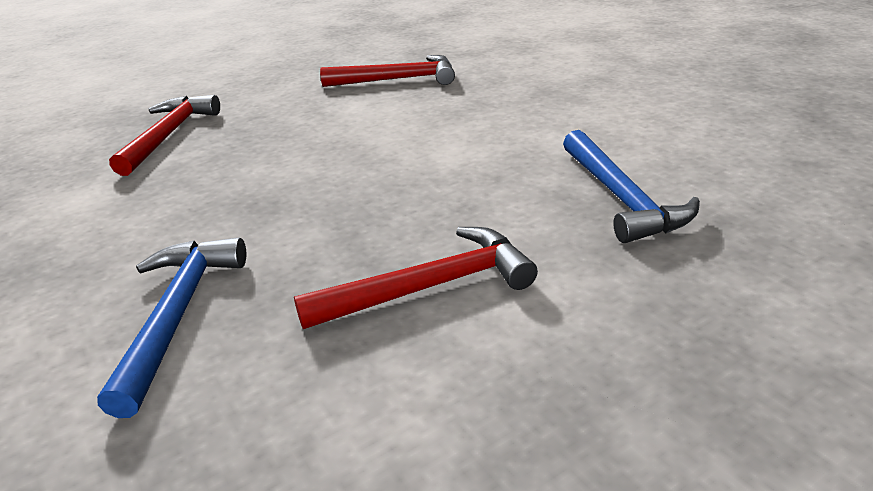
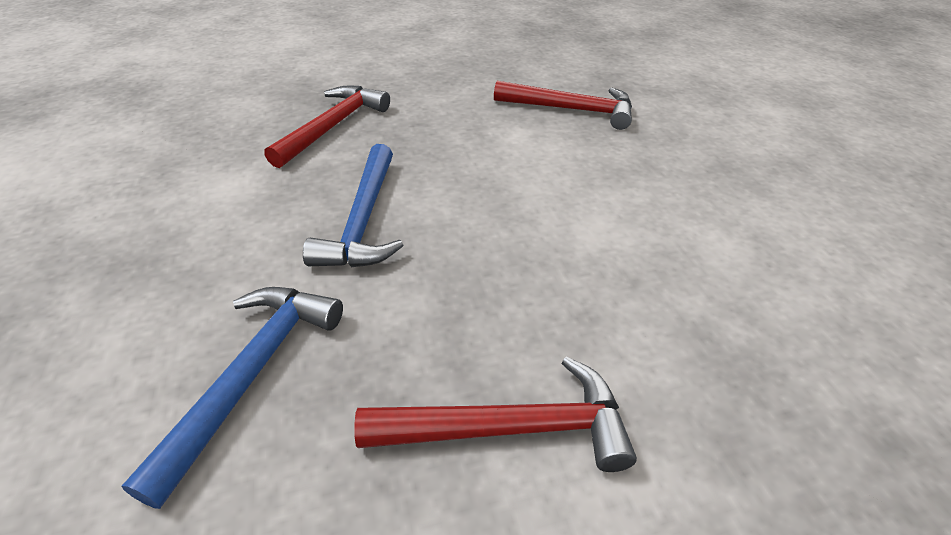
camera: 15 degrees right, 10 degrees up
blue hammer [563,130,700,243] -> blue hammer moved to [303,144,403,267]

